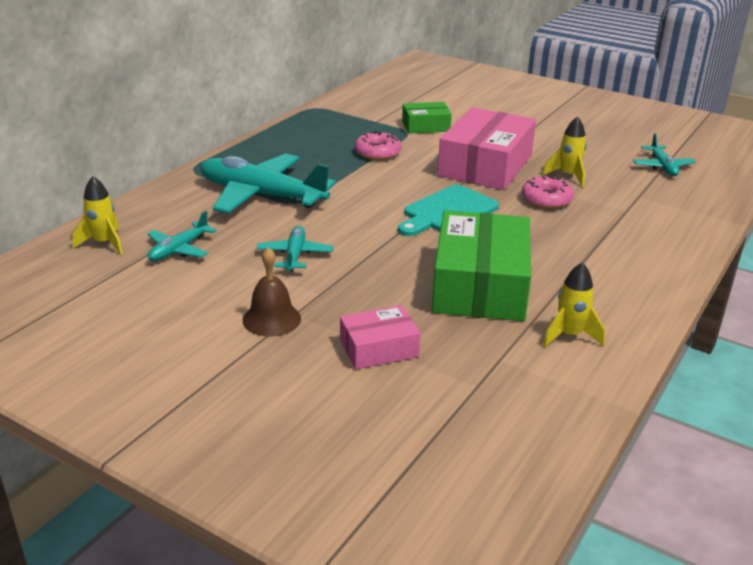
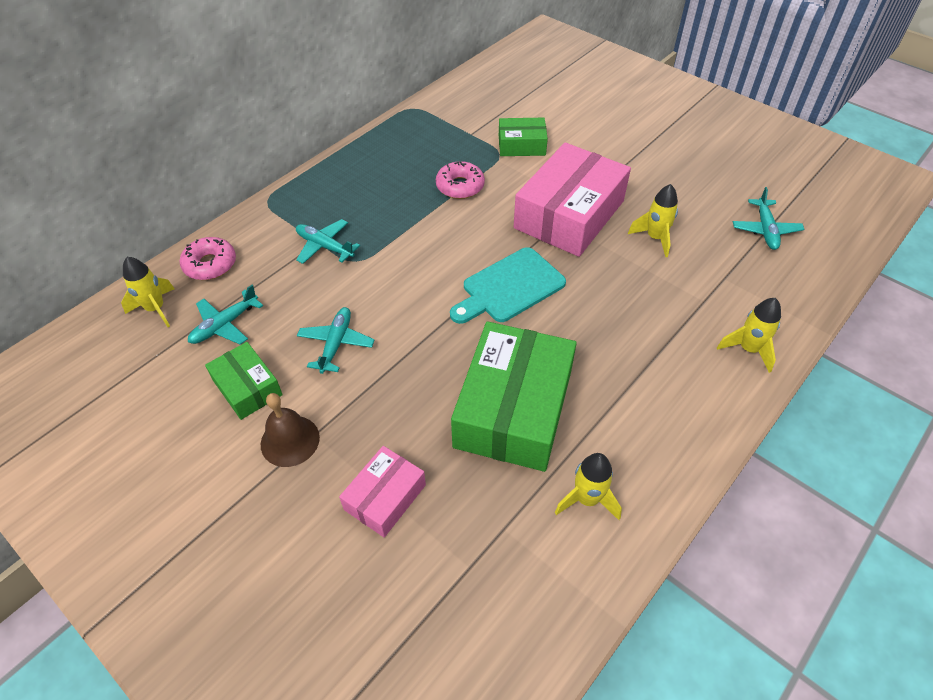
camera: 10 degrees right, 20 degrees up
turquoise plane [200,153,336,214] -> turquoise plane [296,219,360,264], size x0.49
pink box [340,305,421,369] -> pink box turned 45 degrees counterclockwise [339,446,426,537]
pink donut [522,176,574,209] -> pink donut moved to [180,237,236,280]
none -> green box [205,342,283,420]
none -> yellow rocket [717,298,781,373]

